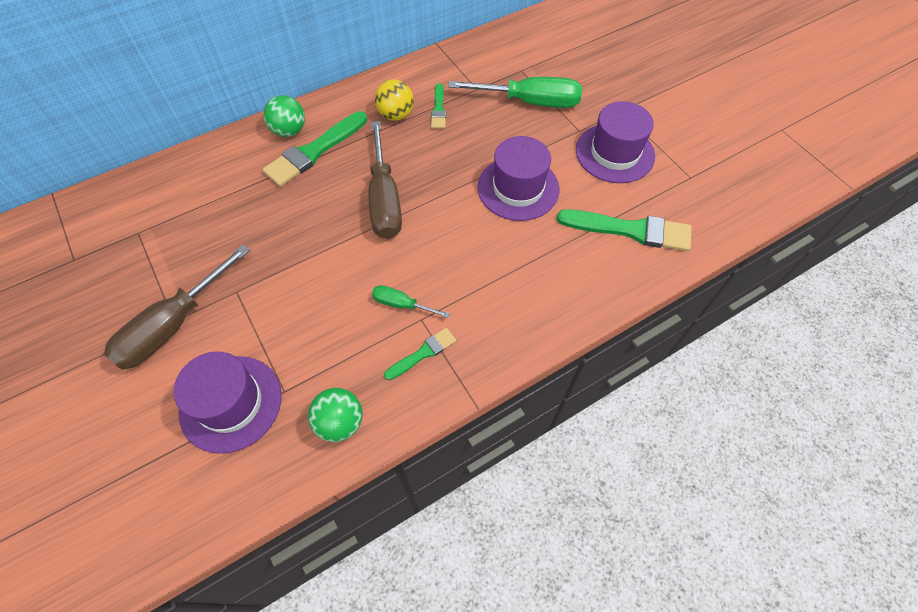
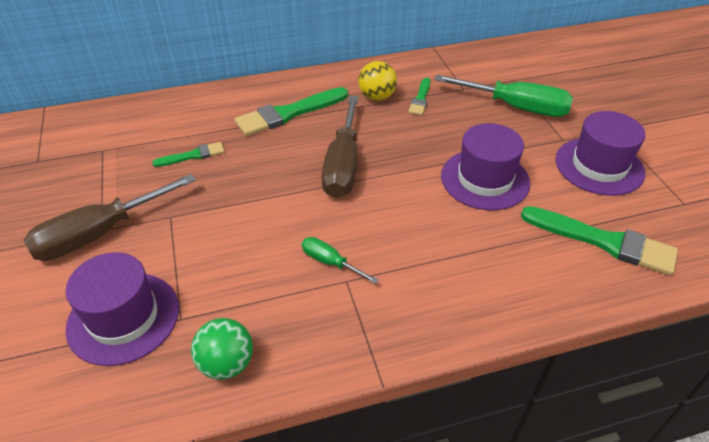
camera: 15 degrees right, 15 degrees down
green ball [264,95,305,137] -> none
green brush [384,328,456,380] -> green brush moved to [152,142,225,167]

